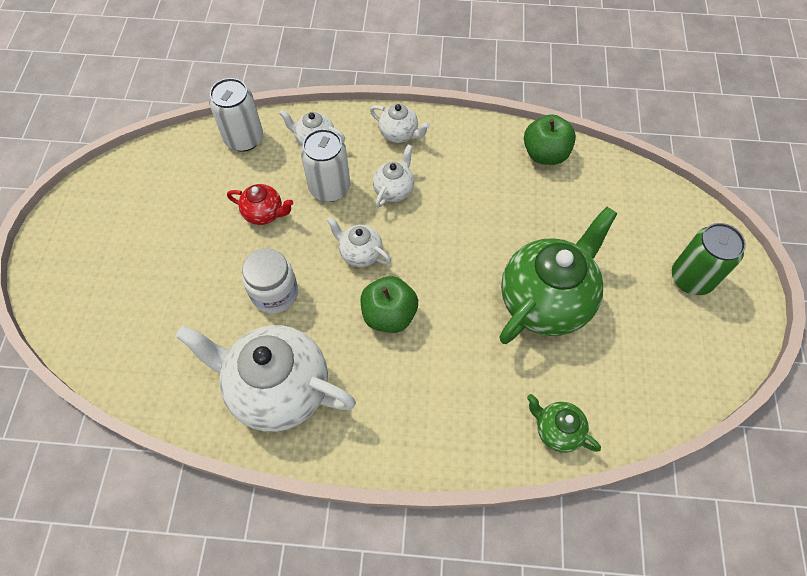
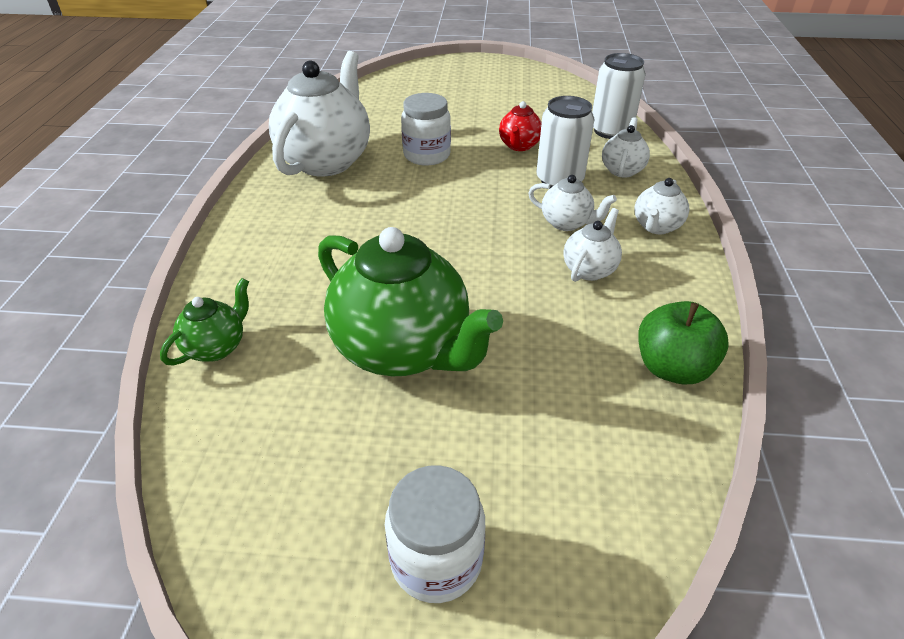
camera: 90 degrees right, 20 degrees down
white teapot [327,217,391,267] -> white teapot moved to [563,208,622,282]
green apple [361,276,418,333] -> none
green can [672,223,746,295] -> white jar [385,465,485,603]

